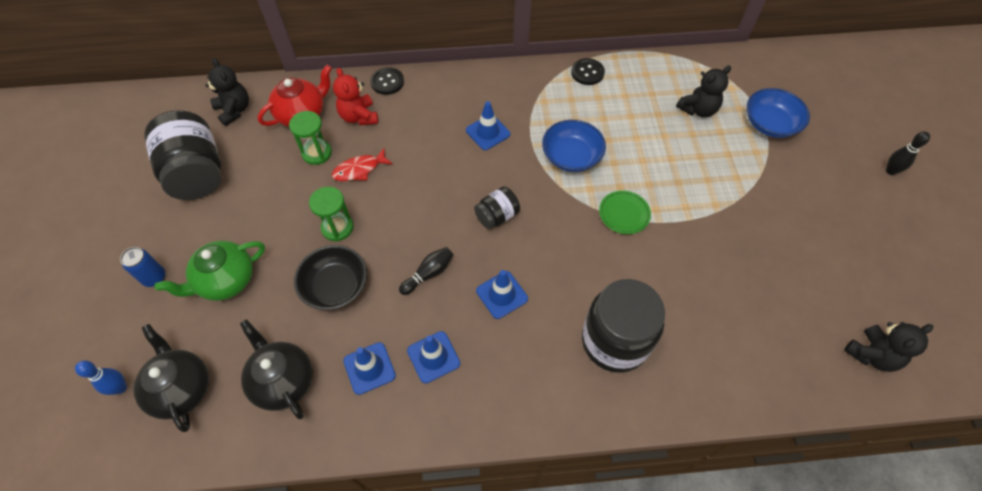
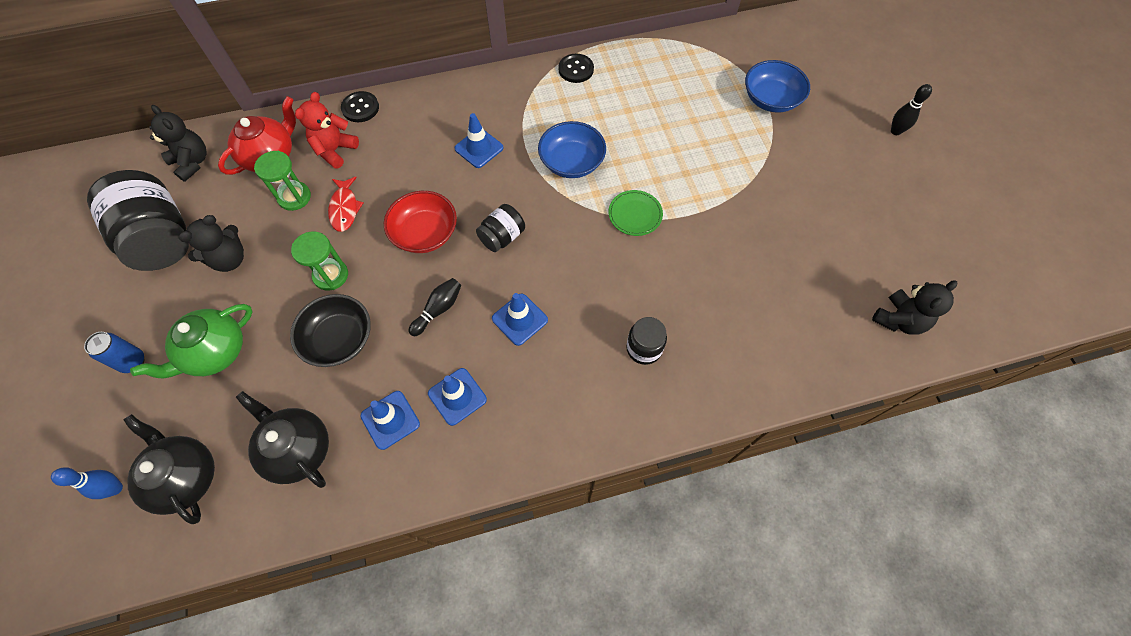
camera: 10 degrees left, 5 degrees up
red fish [332,148,393,181] -> red fish turned 60 degrees counterclockwise [328,177,363,232]
red teddy bear [333,68,378,125] -> red teddy bear turned 60 degrees clockwise [295,92,359,169]
black jar [582,279,665,373] -> black jar [626,317,667,365], size x0.51
black teddy bear [676,65,731,117] -> black teddy bear moved to [179,215,244,272]
none -> red bowl [384,191,457,253]

